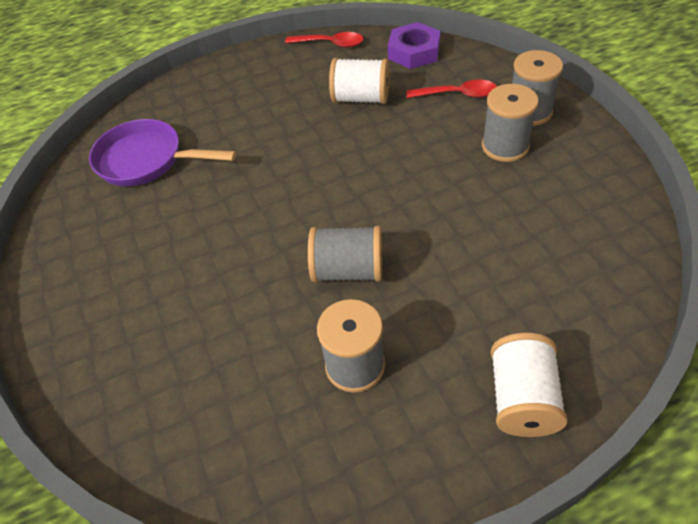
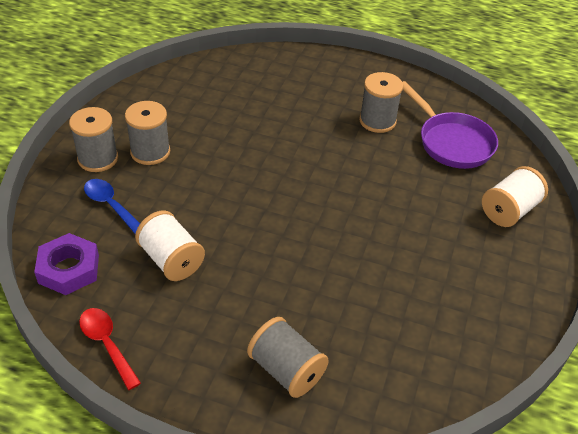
camera: 145 degrees left, 5 degrees down
purple pan [89,119,236,187] -> purple pan moved to [402,81,498,169]
grey spool [308,226,382,282] -> grey spool moved to [247,317,329,398]
red spoon [406,80,497,98] -> blue spoon [84,179,140,234]
white spool [491,333,568,437] -> white spool moved to [482,166,548,227]

